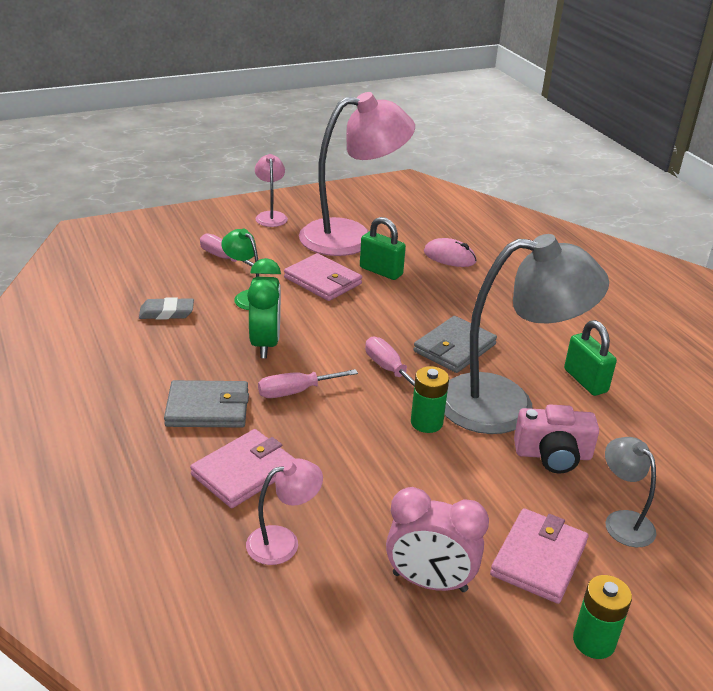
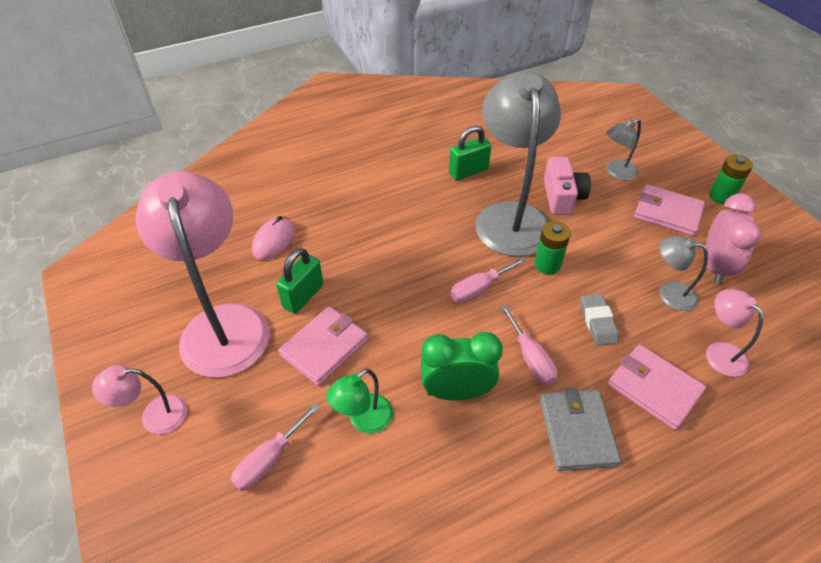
camera: 90 degrees left, 15 degrees up
grey eraser [139,297,194,320] -> grey eraser moved to [581,294,619,345]
grey wallet [413,316,497,373] -> none
none -> grey lamp [659,236,708,311]

